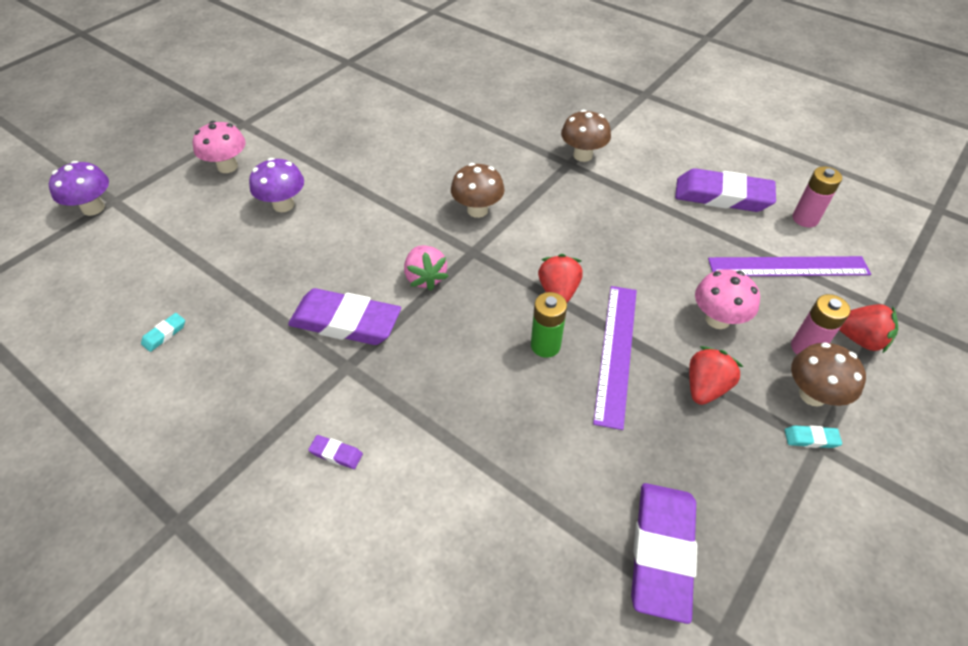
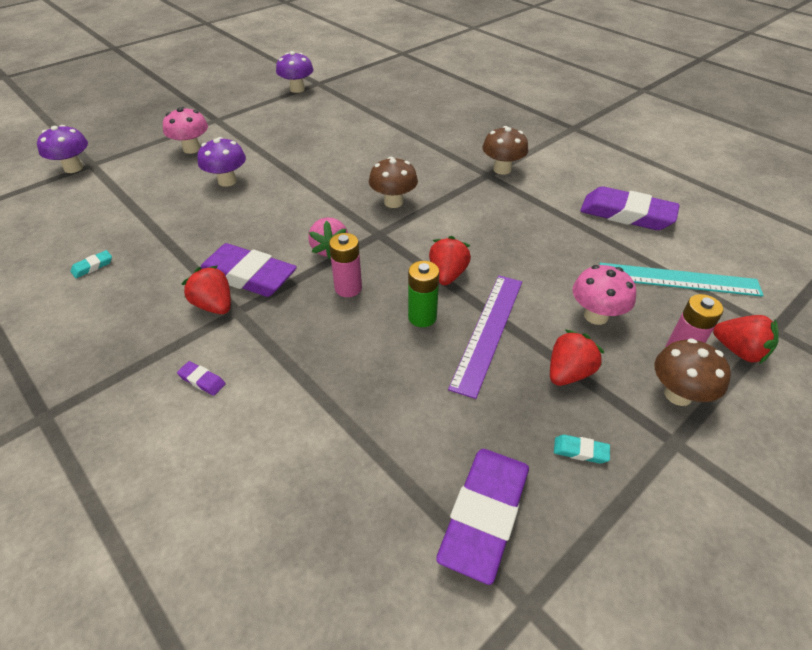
camera: 10 degrees right, 5 degrees down
purple ruler [708,256,871,276] -> turquoise ruler [599,263,764,297]
turquoise eraser [785,425,842,448] -> turquoise eraser moved to [554,435,610,464]
pink battery [792,166,842,228] -> pink battery moved to [329,233,362,297]
none -> red strawberry [182,265,231,314]
none -> purple mushroom [276,51,313,93]

